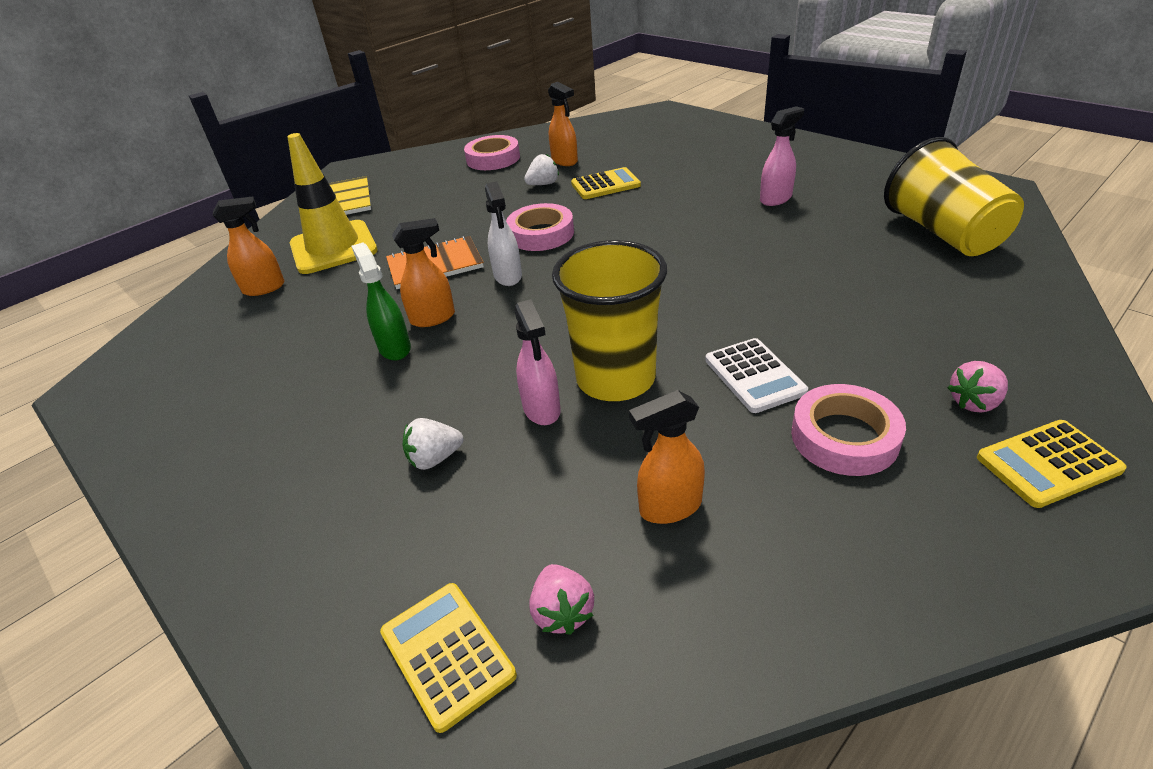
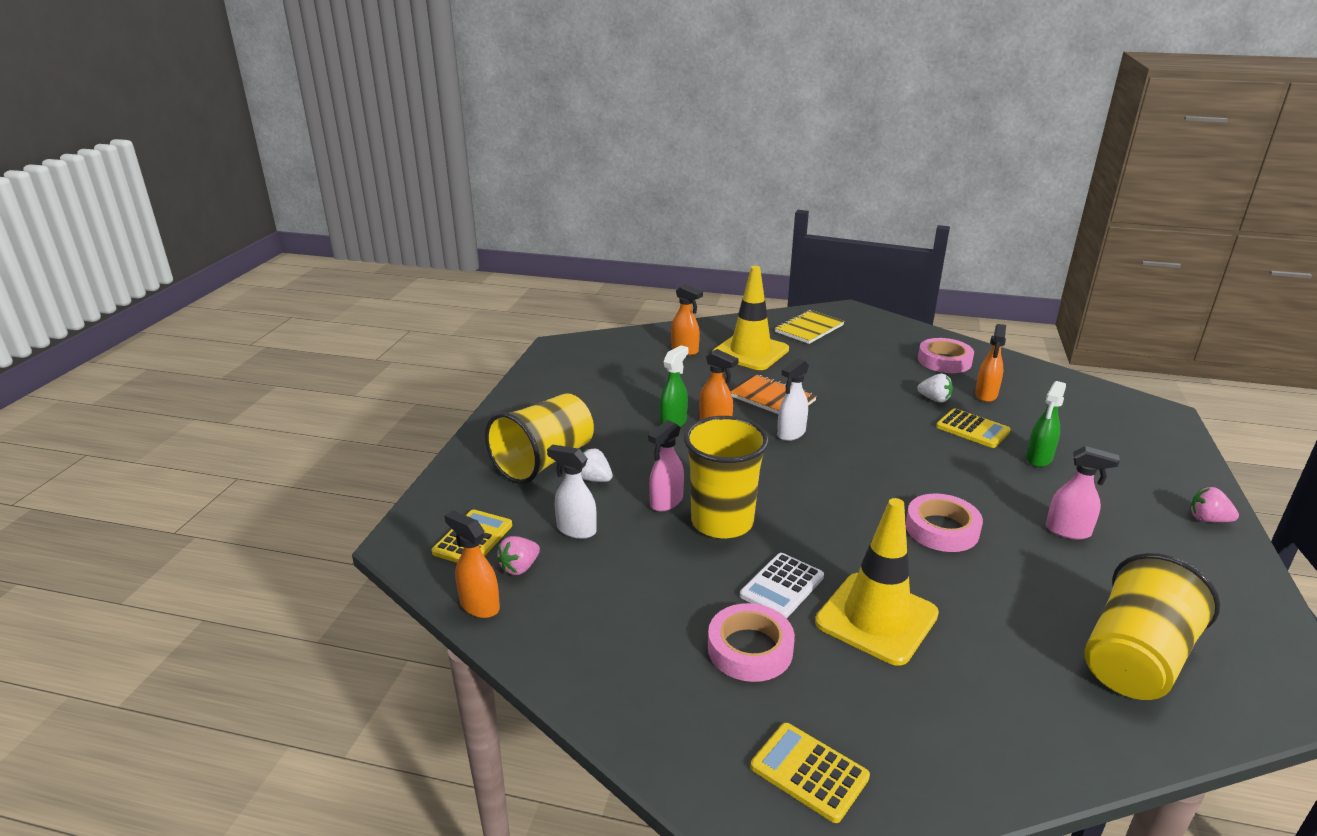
camera: 55 degrees right, 10 degrees down
pink tape [506,203,574,251] -> pink tape moved to [906,493,983,552]
orange spray bottle [629,390,705,524] -> orange spray bottle moved to [444,510,500,618]
pink strawberry [948,361,1008,413] -> pink strawberry moved to [1190,487,1239,522]
none -> yellow cup [485,393,594,484]
none -> white spray bottle [547,444,597,539]
none -> yellow traffic cone [815,498,939,666]
none -> green spray bottle [1026,381,1066,467]

